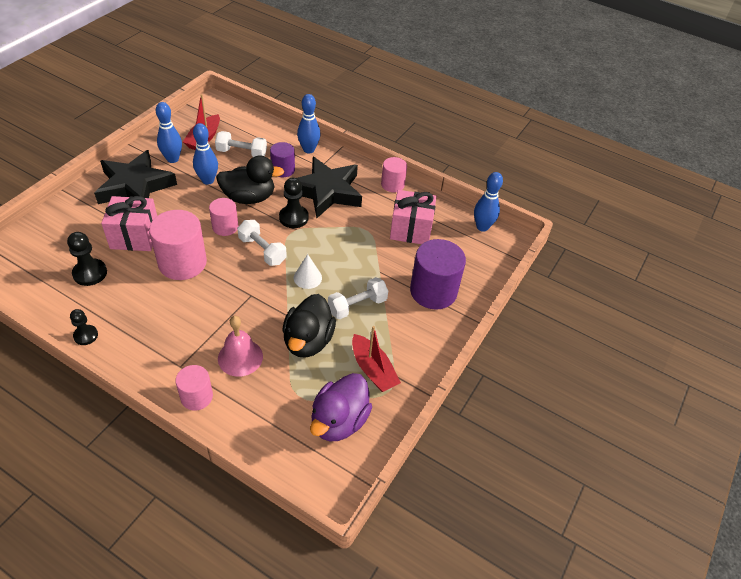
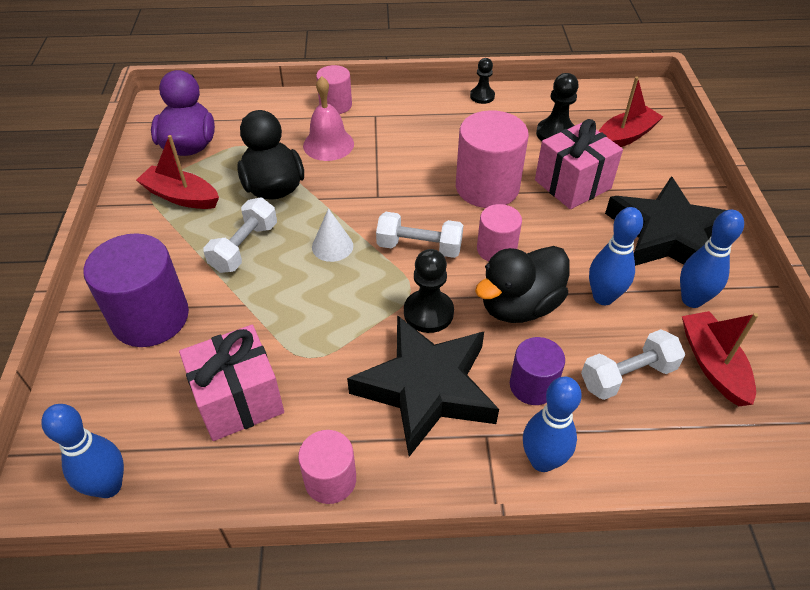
camera: 150 degrees right, 0 degrees up
none -> red boat [599,77,663,147]

